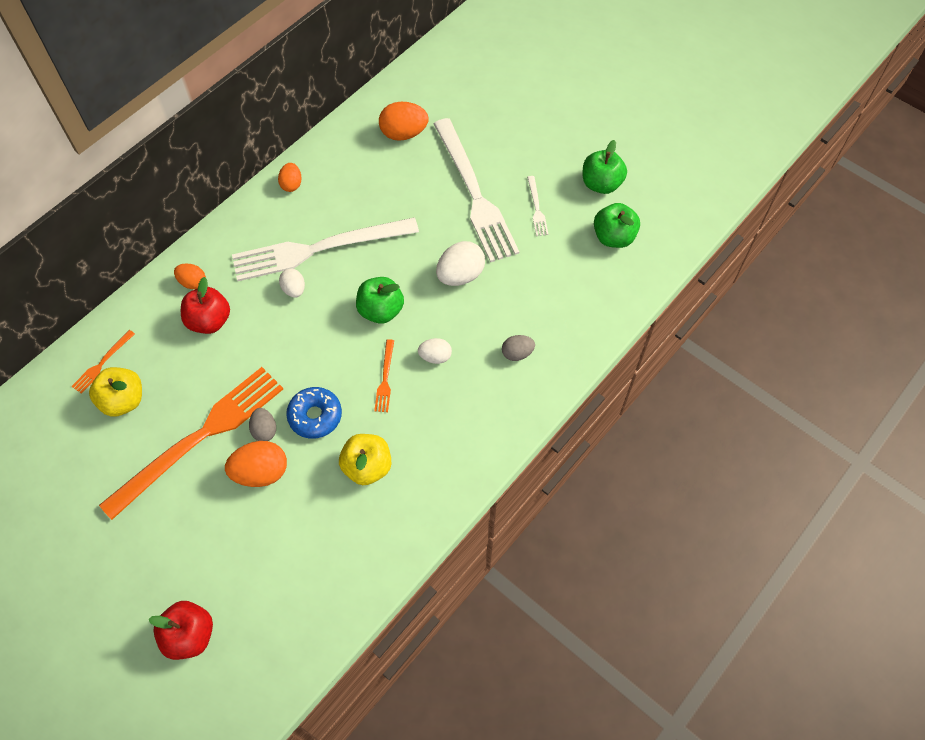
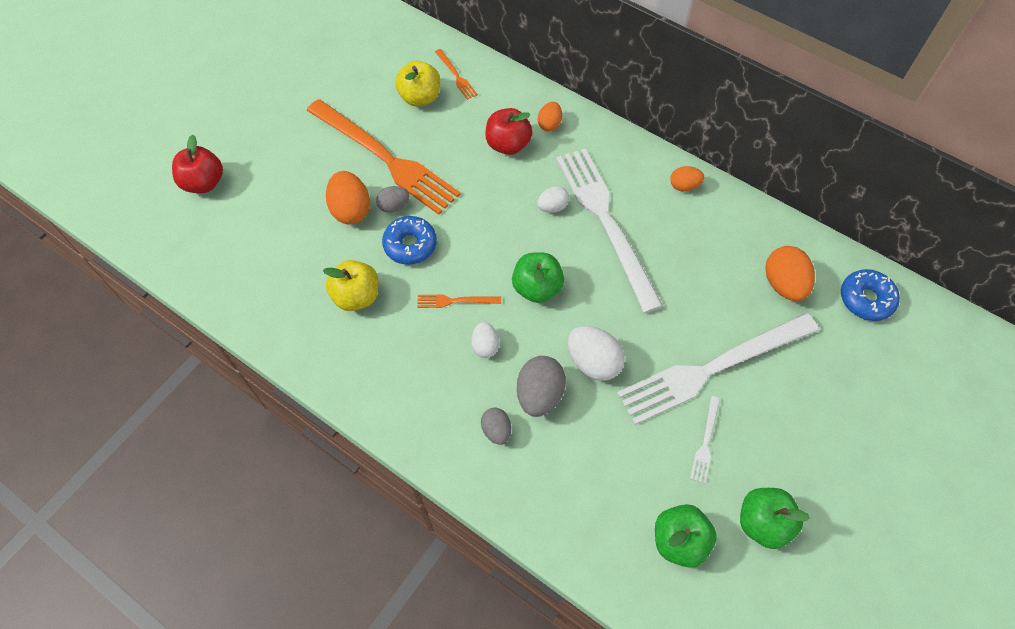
camera: 85 degrees right, 0 degrees up
orange fork [71,330,135,394] -> orange fork turned 150 degrees counterclockwise [435,49,478,100]
white fork [527,176,549,236] -> white fork turned 60 degrees counterclockwise [690,396,720,483]
none -> grey egg [517,356,566,417]
none -> blue donut [841,269,900,321]

